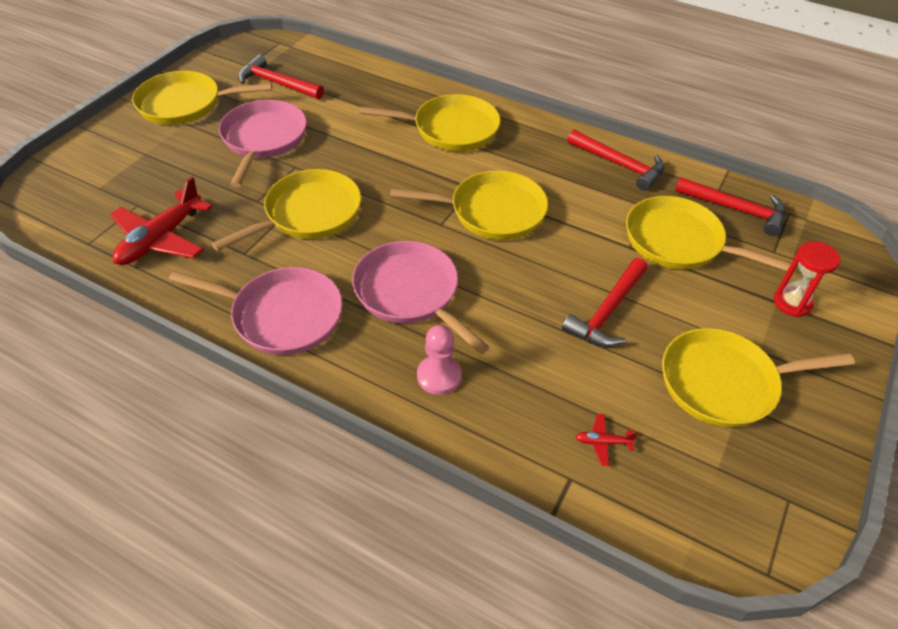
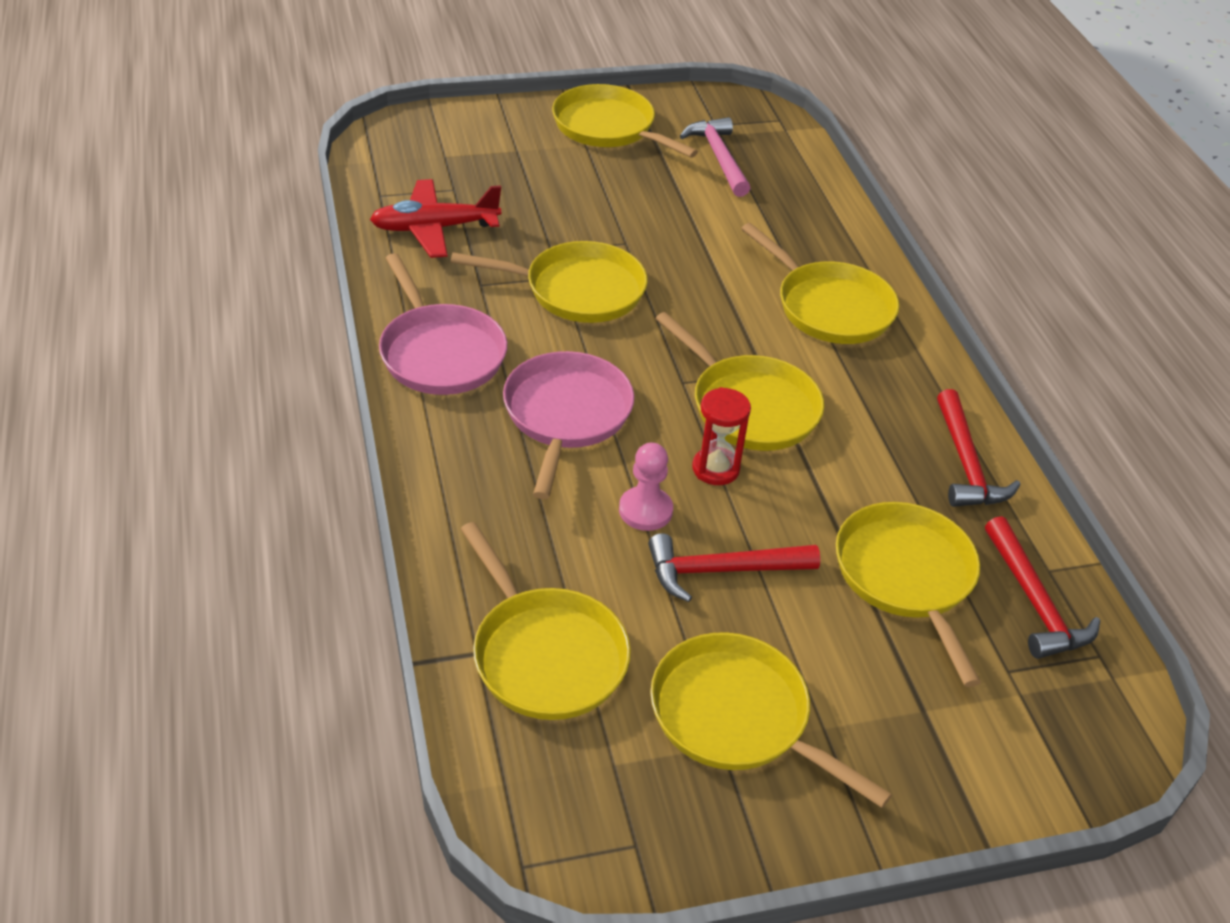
camera: 45 degrees right, 5 degrees down
pink pan [219,100,307,188] -> none
red hammer [238,55,324,99] -> pink hammer [680,117,750,197]
pink pawn [417,325,462,395] -> pink pawn moved to [619,442,673,531]
red plane [575,414,638,466] -> yellow pan [460,522,631,720]
red hourglass [774,241,841,317] -> red hourglass moved to [692,387,751,485]

